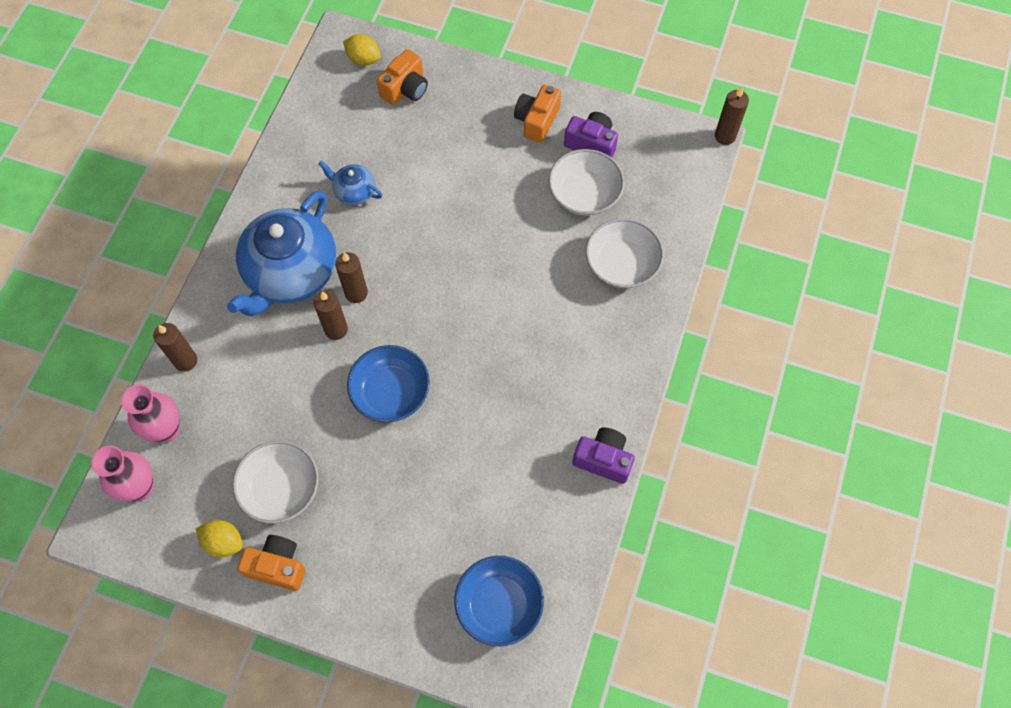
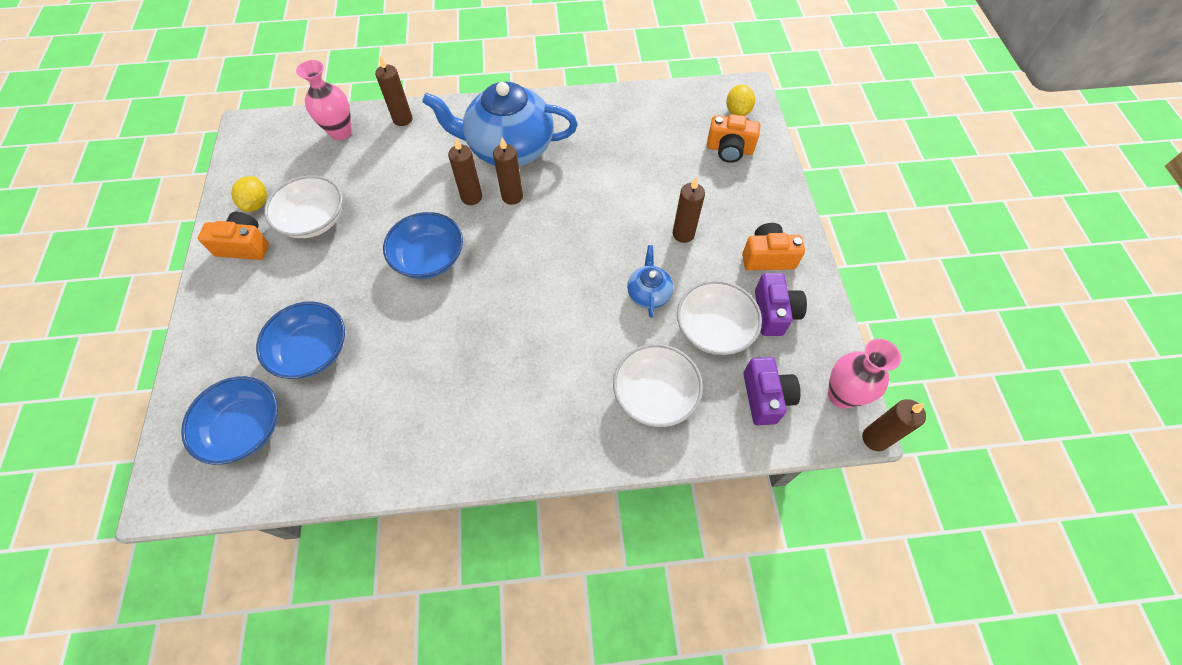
camera: 65 degrees right, 5 degrees down
pink vase [91,446,154,501] -> pink vase moved to [828,339,901,408]
orange camera [237,535,306,591] -> orange camera turned 75 degrees counterclockwise [198,212,269,260]
blue teapot [318,161,383,205] -> blue teapot moved to [627,245,673,318]
purple camera [572,428,635,484] -> purple camera moved to [743,357,801,425]
none -> blue bowl [256,301,345,379]
none -> brown candle [673,177,705,243]

